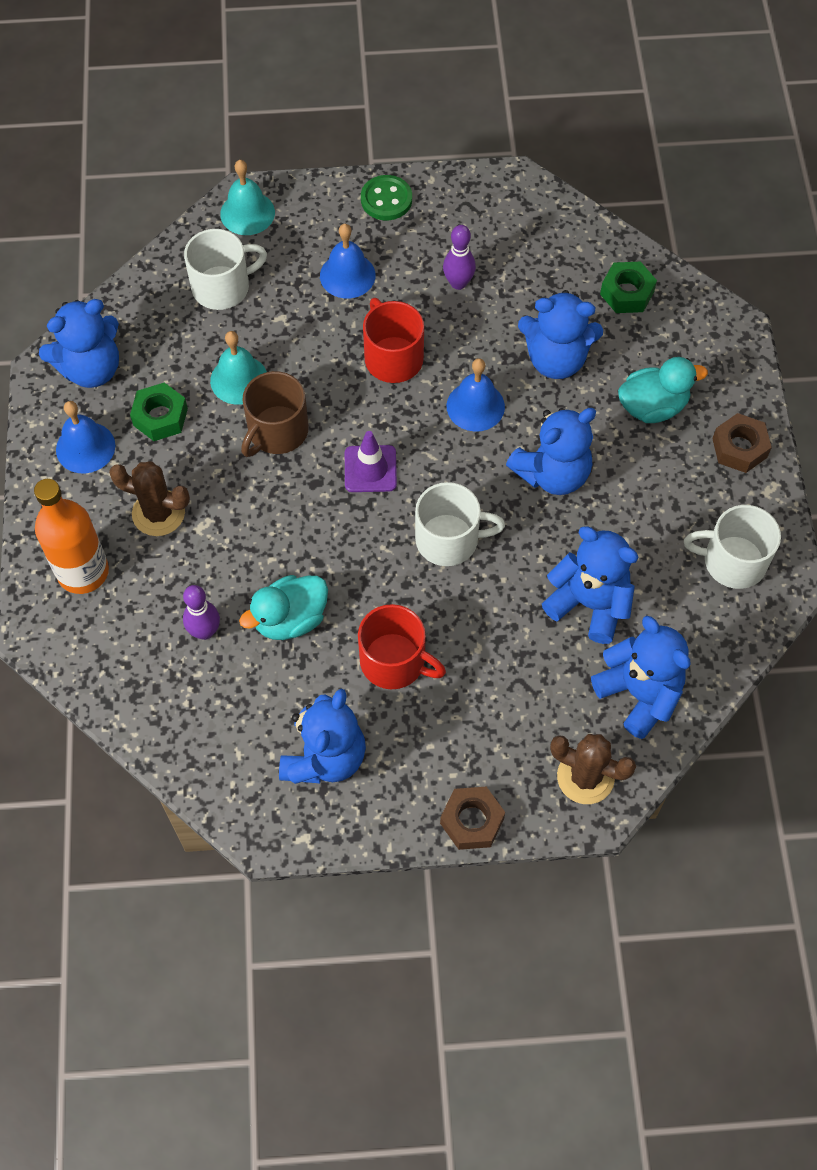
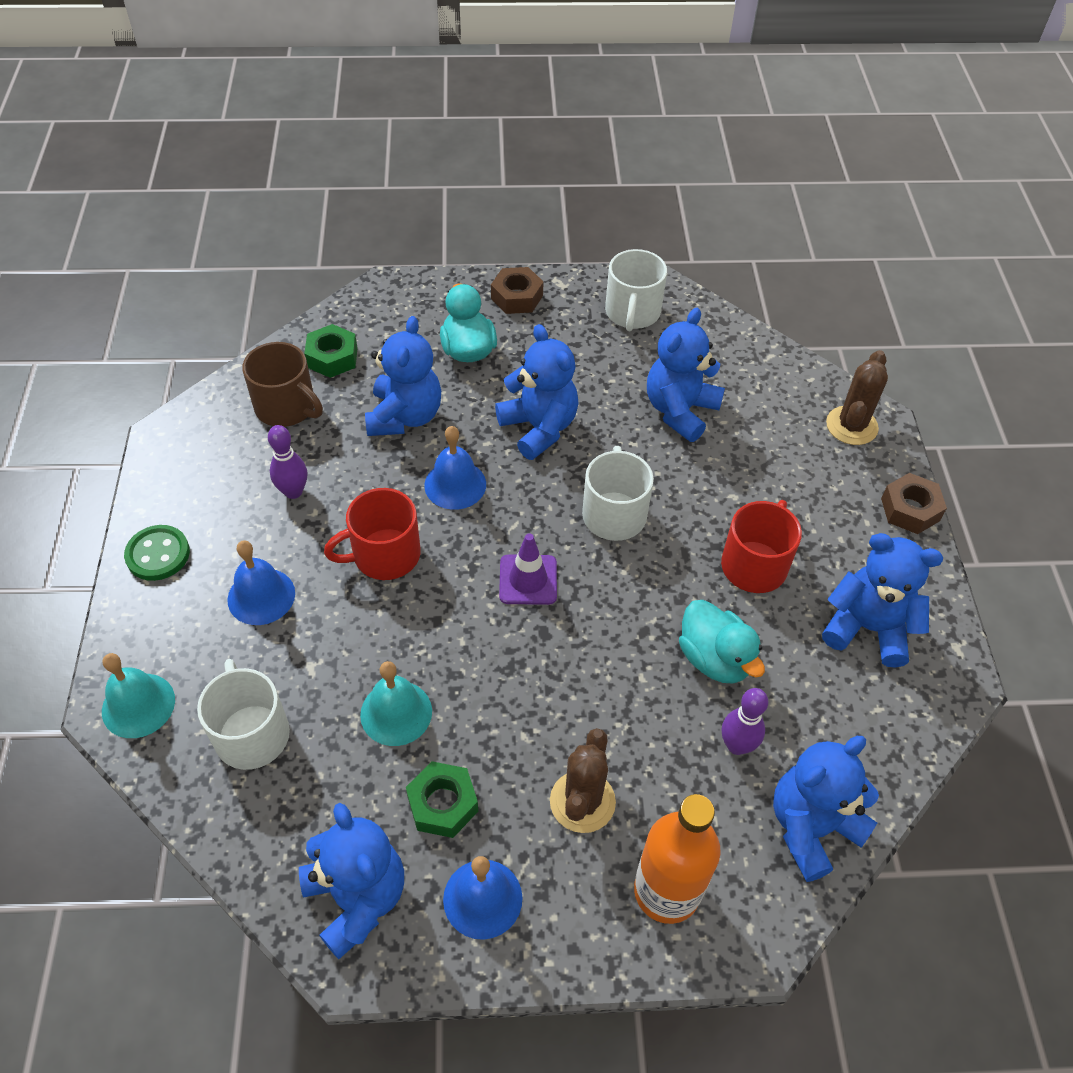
camera: 90 degrees left, 10 degrees down
brown mug [241,371,309,457] -> brown mug moved to [242,342,323,427]
blue teddy bear [591,616,690,739] -> blue teddy bear moved to [773,736,879,882]

